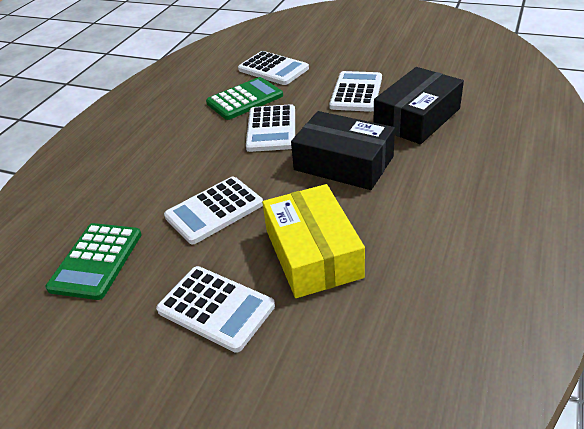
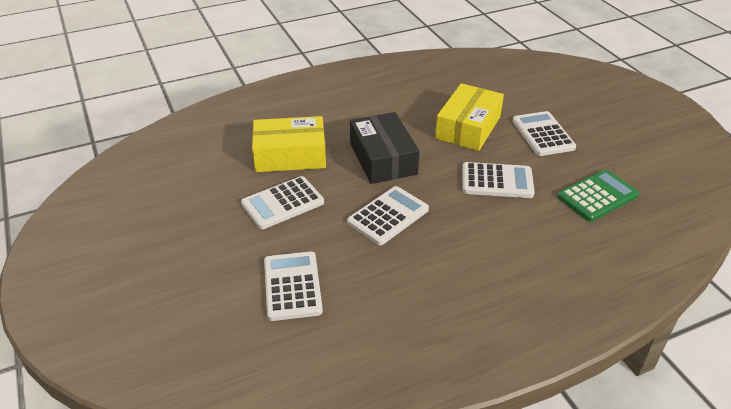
camera: 140 degrees left, 0 degrees up
green calculator [206,77,283,120] -> none
black box [373,67,464,144] -> yellow box [252,116,326,172]

